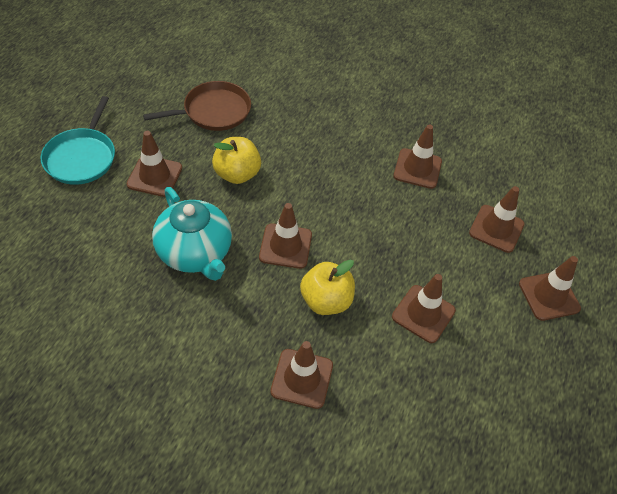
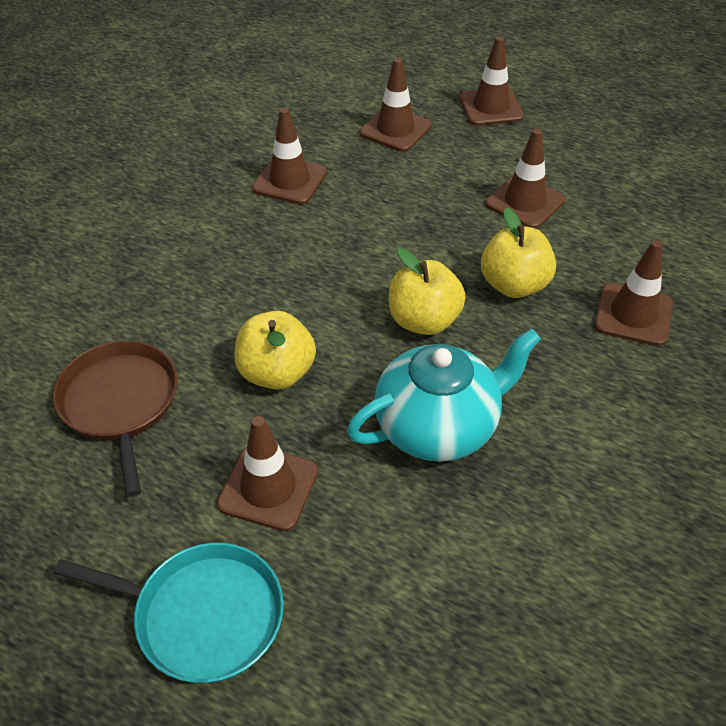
camera: 80 degrees left, 5 degrees down
brown traffic cone [259,203,312,269] -> yellow apple [389,248,466,335]

